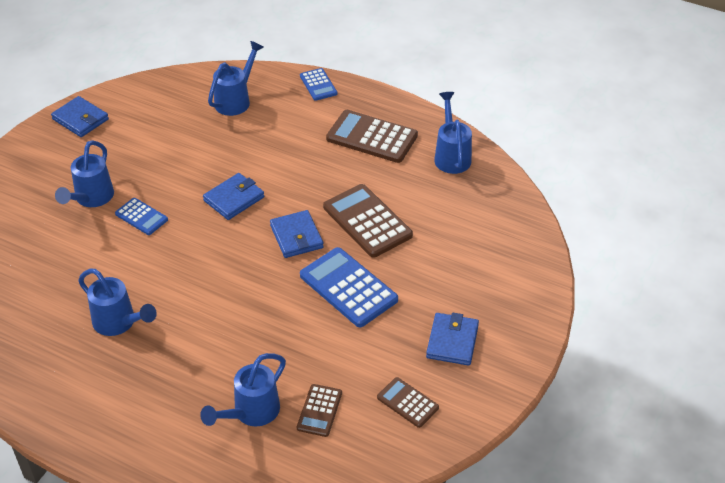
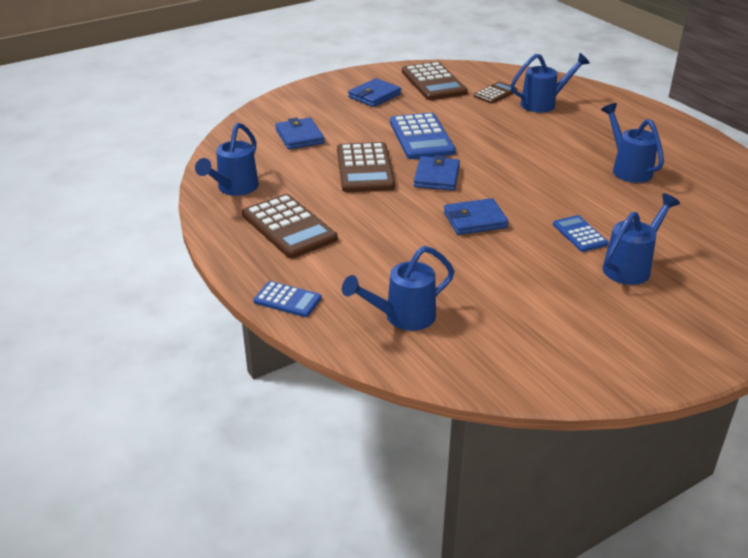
camera: 150 degrees left, 10 degrees down
blue wallet [51,96,109,137] -> blue wallet moved to [275,117,324,150]
blue calculator [300,68,337,101] -> blue calculator turned 105 degrees clockwise [253,281,322,317]
brown calculator [377,377,439,428] -> brown calculator [402,62,468,100], size x1.81

